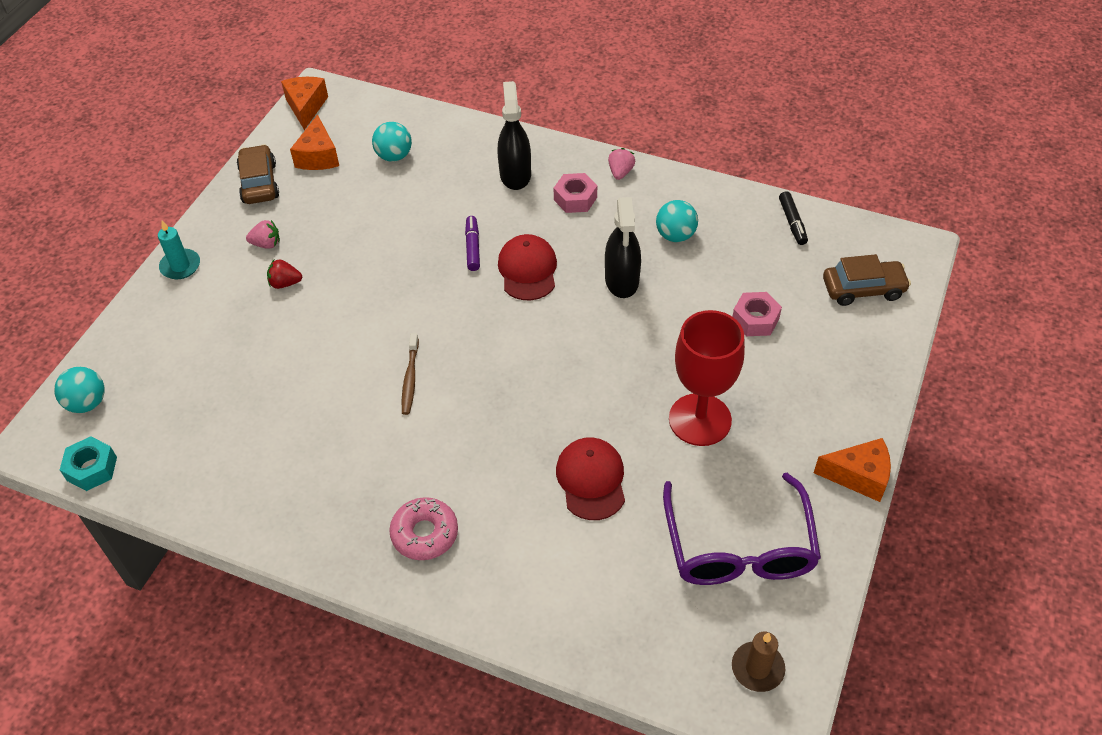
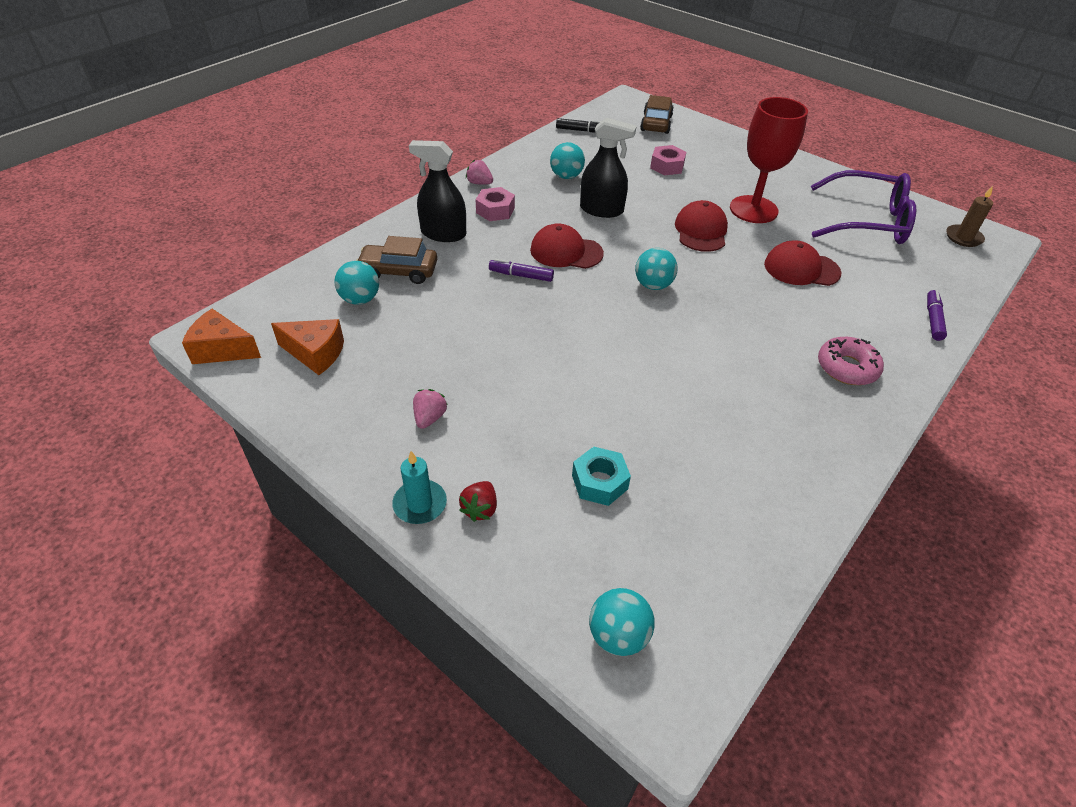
camera: 75 degrees left, 5 degrees down
turquoise nut [60,436,117,491] -> turquoise nut moved to [572,446,631,506]
brown car [237,144,279,204] -> brown car moved to [356,236,437,284]
red strawberry [267,259,302,289] -> red strawberry moved to [459,481,497,522]
brown toothbrush [402,333,419,415] -> none
orange cheese [814,438,891,502] -> none
none -> turquoise ball [635,248,678,290]
none -> red cap [675,200,728,252]
none -> purple marker [927,290,947,341]

